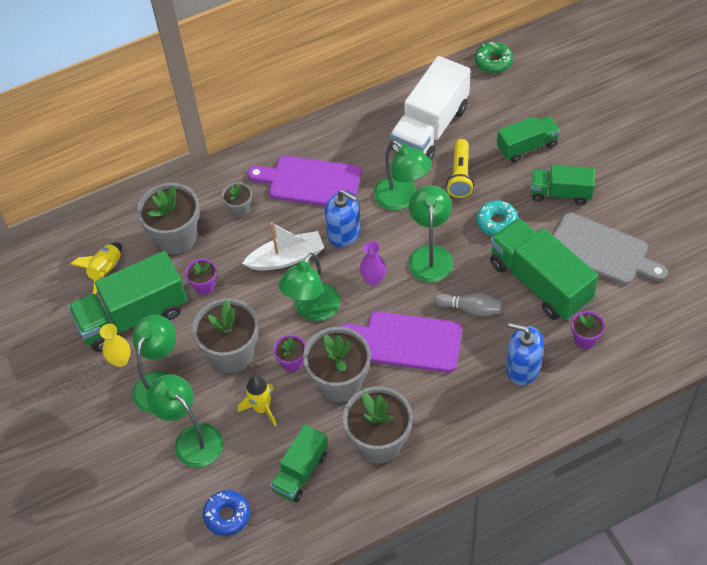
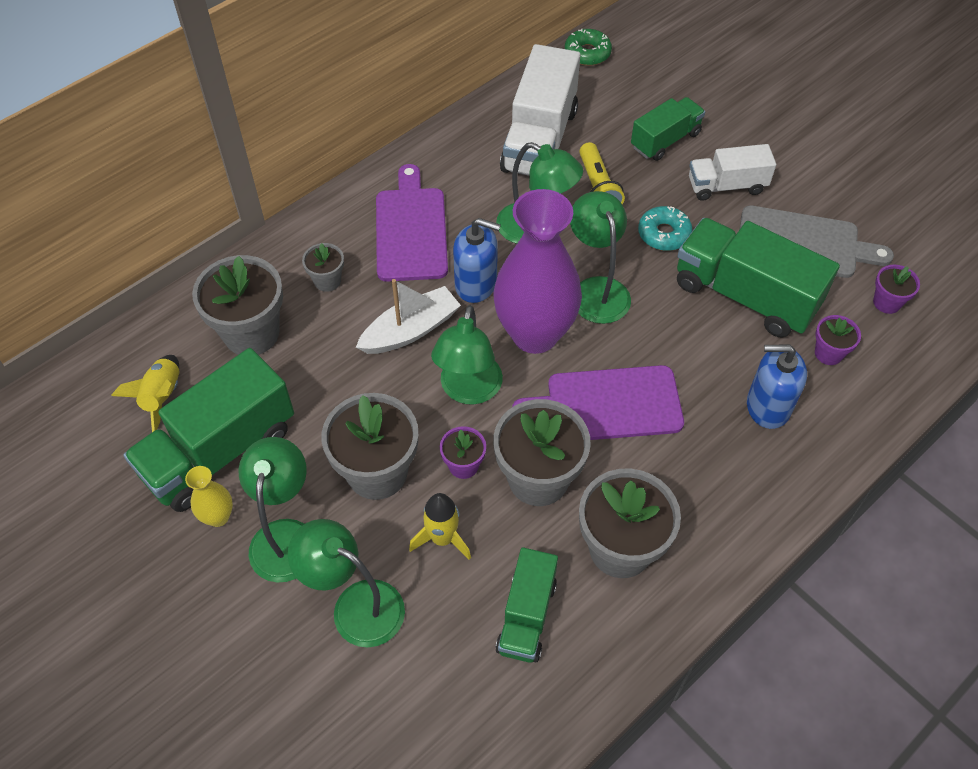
camera: 20 degrees left, 0 degrees up
purple flower pot [185,259,217,295] -> purple flower pot moved to [873,265,920,314]
blue donut [203,490,250,536] -> none
purple cutting board [248,156,362,206] -> purple cutting board turned 90 degrees clockwise [376,164,448,281]
purple vase [360,241,386,286] -> purple vase [493,189,582,354], size x2.37
grey bowling pin [434,293,502,317] -> none
green truck [531,165,595,205] -> white truck [689,144,776,201]

